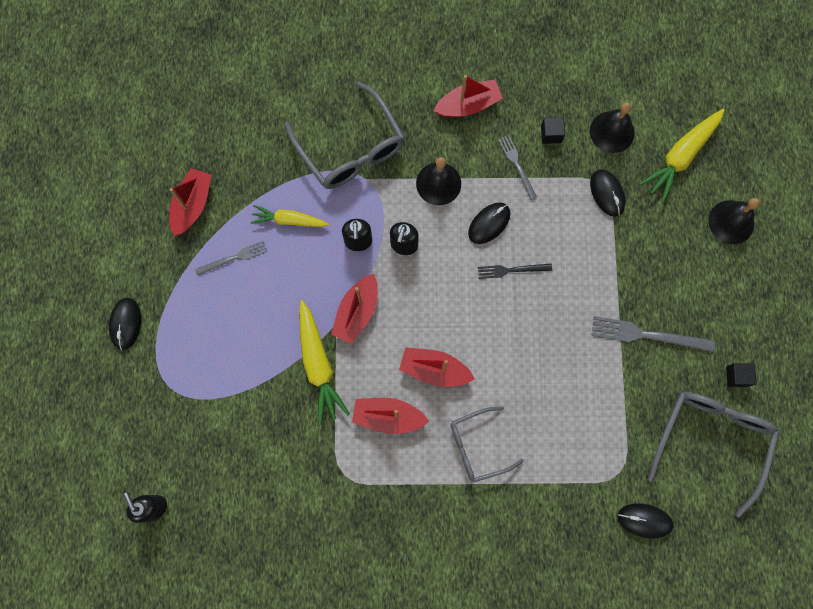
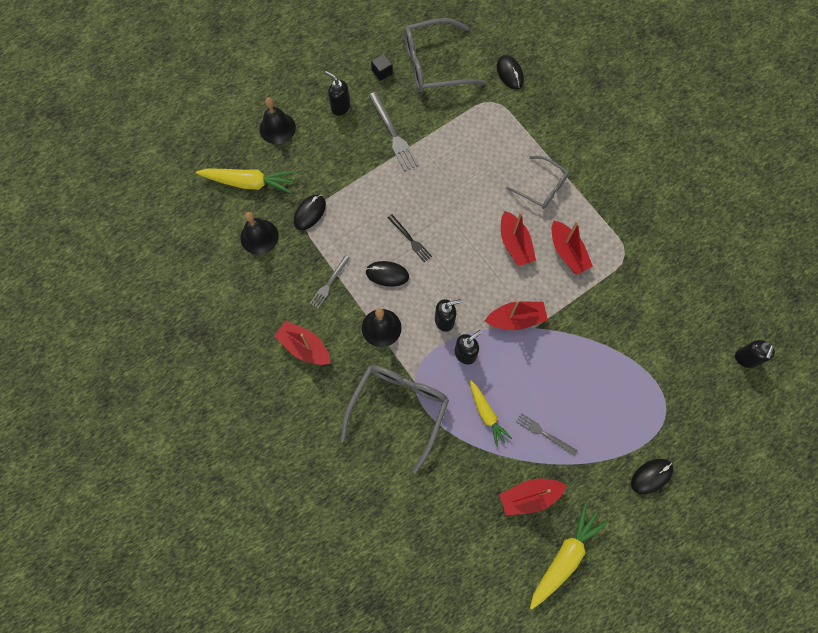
camera: 125 degrees left, 5 degrees down
yellow carrot [299,300,350,424] -> yellow carrot moved to [530,504,609,609]
black cube [541,117,565,144] -> none
none -> black soap dispenser [325,71,350,116]

